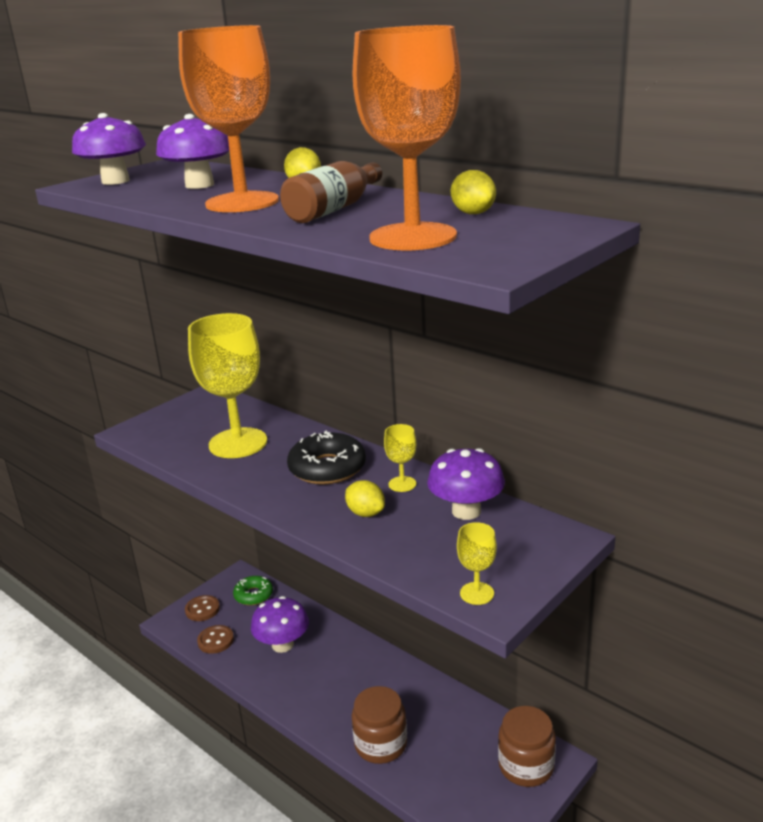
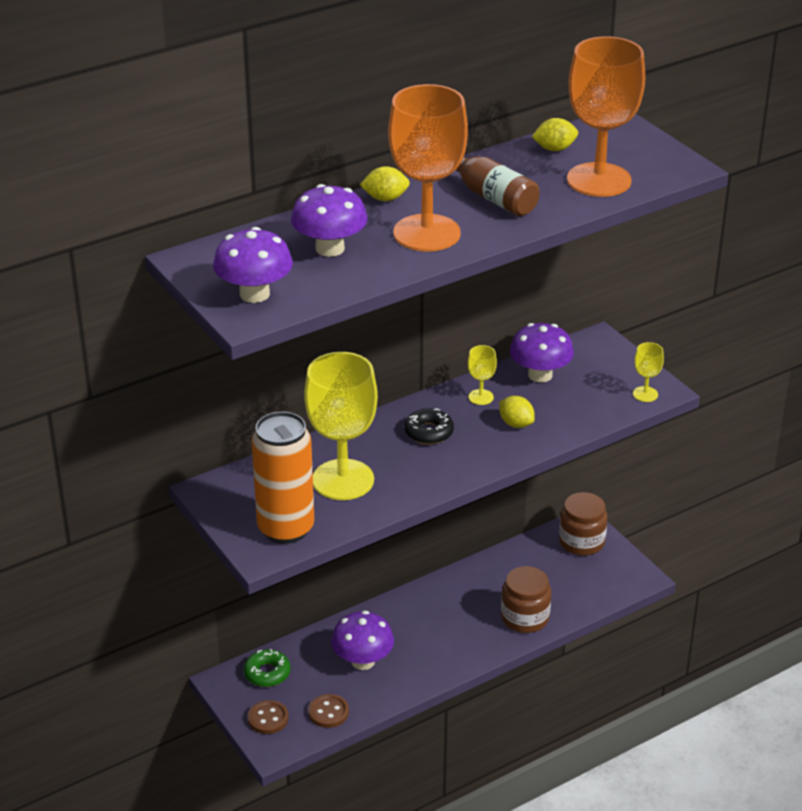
camera: 75 degrees left, 10 degrees up
black donut [287,431,366,485] -> black donut [405,408,454,444], size x0.65
yellow lemon [345,480,385,517] -> yellow lemon turned 75 degrees clockwise [499,396,535,428]
none -> orange can [252,412,314,544]

